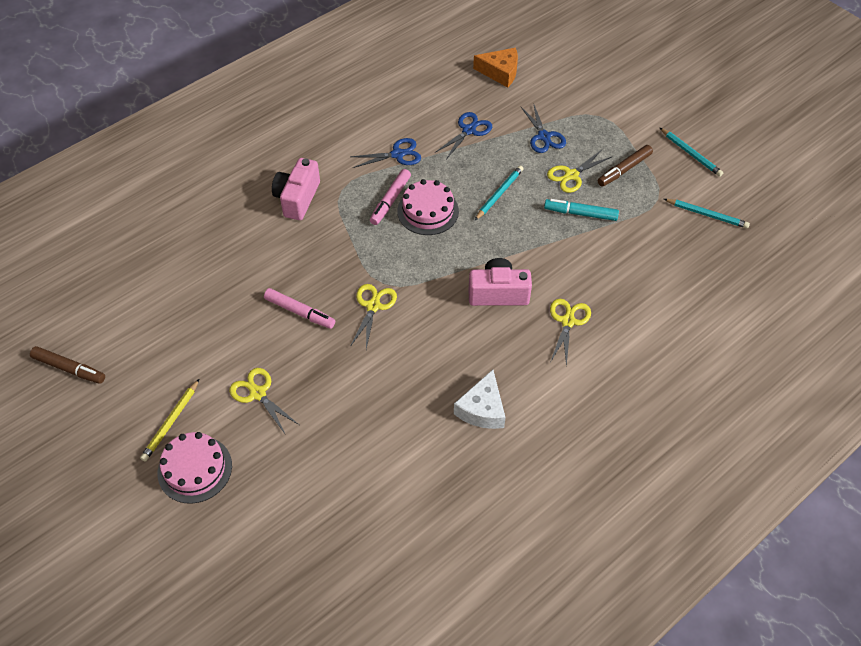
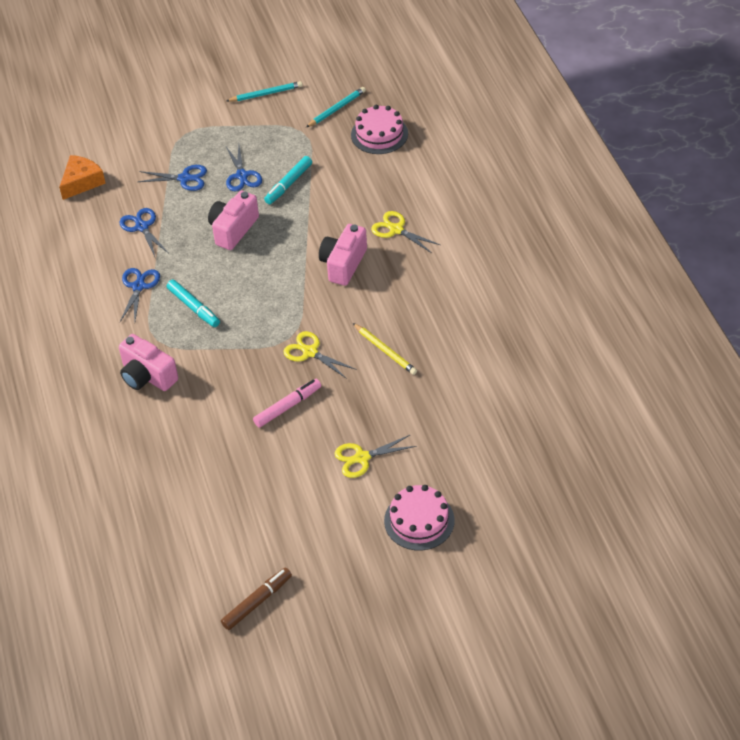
camera: 65 degrees left, 5 degrees down
yellow pencil [140,379,199,462] -> yellow pencil moved to [353,323,417,375]
pink marker [370,169,411,225] -> turquoise marker [167,280,220,327]
pink cake [397,179,459,235] -> pink cake moved to [351,105,408,154]
white cheese [454,370,506,429] -> none
turquoise pencil [475,165,524,220] -> pink camera [208,191,259,250]
yellow scissors [547,150,612,193] -> blue scissors [226,146,262,192]
brown marker [598,145,653,187] -> none

